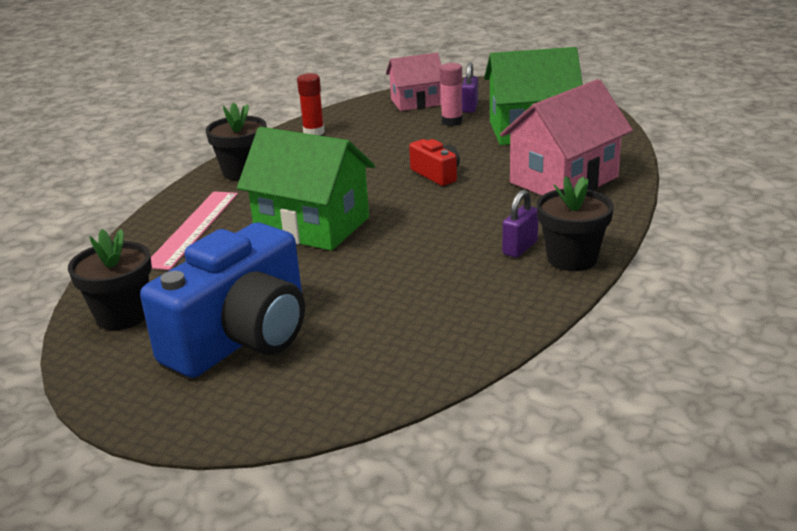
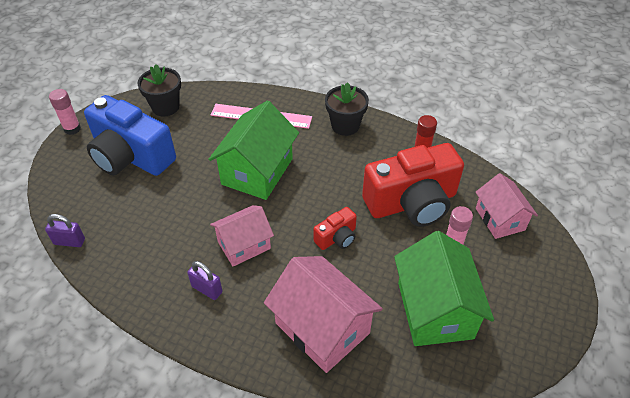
camera: 85 degrees right, 20 degrees up
purple padlock [462,62,478,113] -> purple padlock moved to [45,214,85,247]
black flower pot [537,176,614,271] -> none
none -> pink glue stick [49,89,81,135]
none -> pink house [210,205,274,267]
none -> red camera [362,143,464,227]

